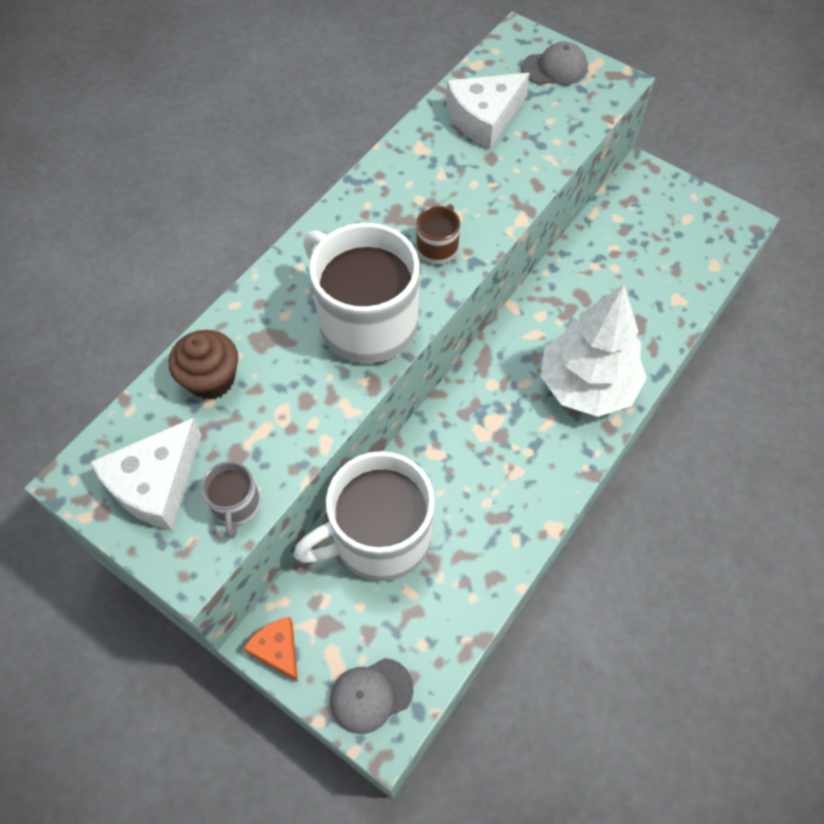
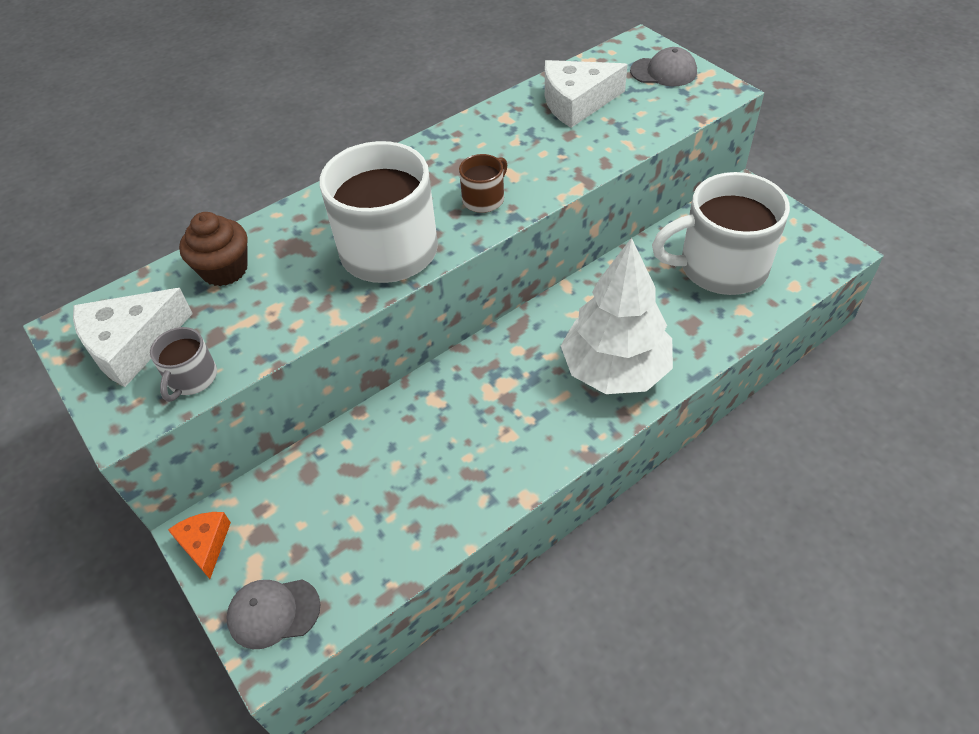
camera: 20 degrees right, 10 degrees down
white mug [294,451,435,582] -> white mug moved to [652,172,790,295]

